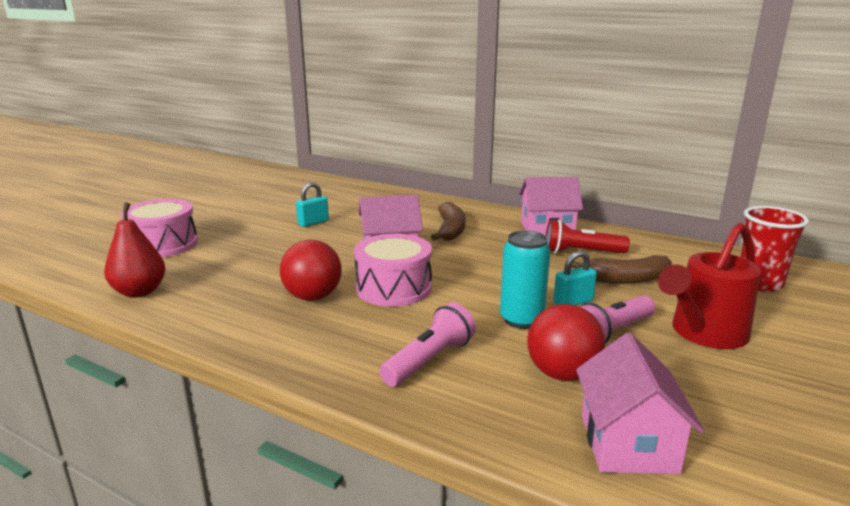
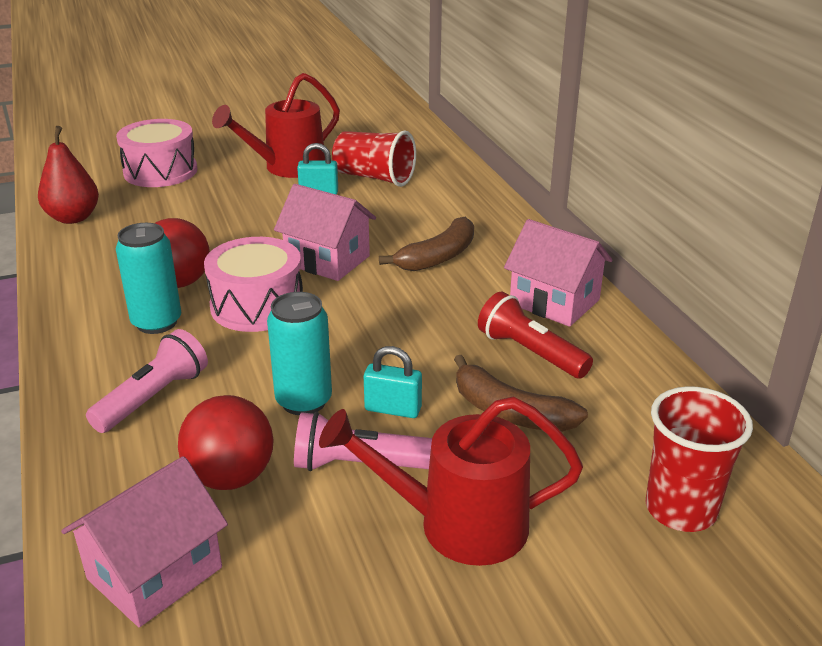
camera: 40 degrees right, 10 degrees up
pink flashlight [379,302,476,387] -> pink flashlight turned 45 degrees counterclockwise [86,329,208,433]
none -> turquoise can [116,223,181,334]
none -> red watering can [212,73,340,178]
none -> red cup [332,130,416,187]

